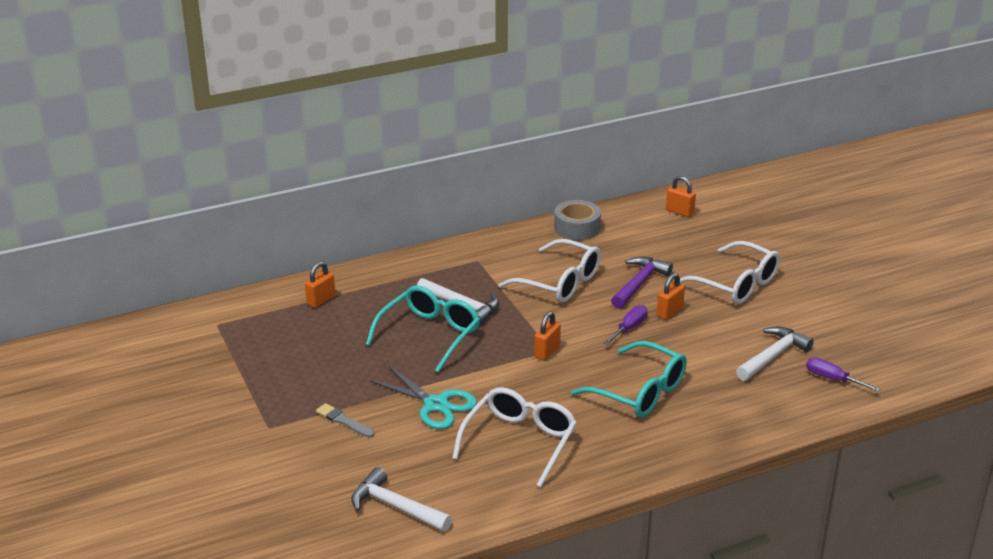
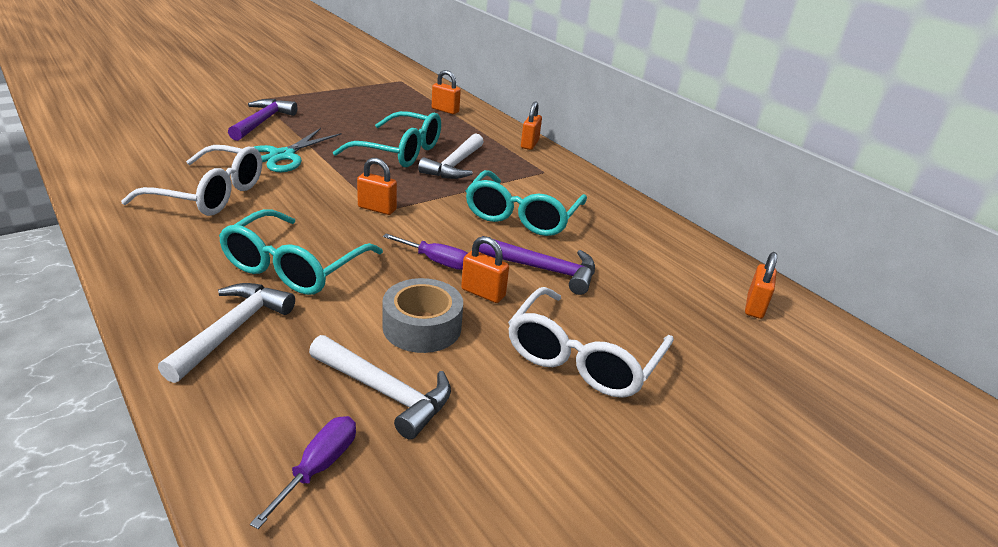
camera: 75 degrees right, 0 degrees up
grey brush [316,403,374,438] -> purple hammer [228,99,297,141]
white hammer [351,467,452,532] -> white hammer moved to [158,283,295,383]
white glasses [499,239,601,303] -> turquoise glasses [466,170,587,236]
grey tape [554,200,601,240] -> grey tape moved to [382,278,463,353]
none -> orange padlock [521,101,542,150]

